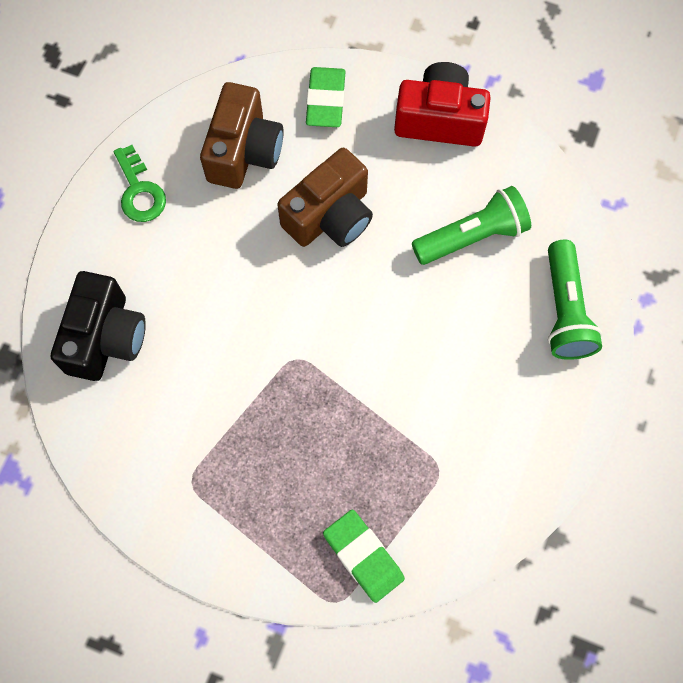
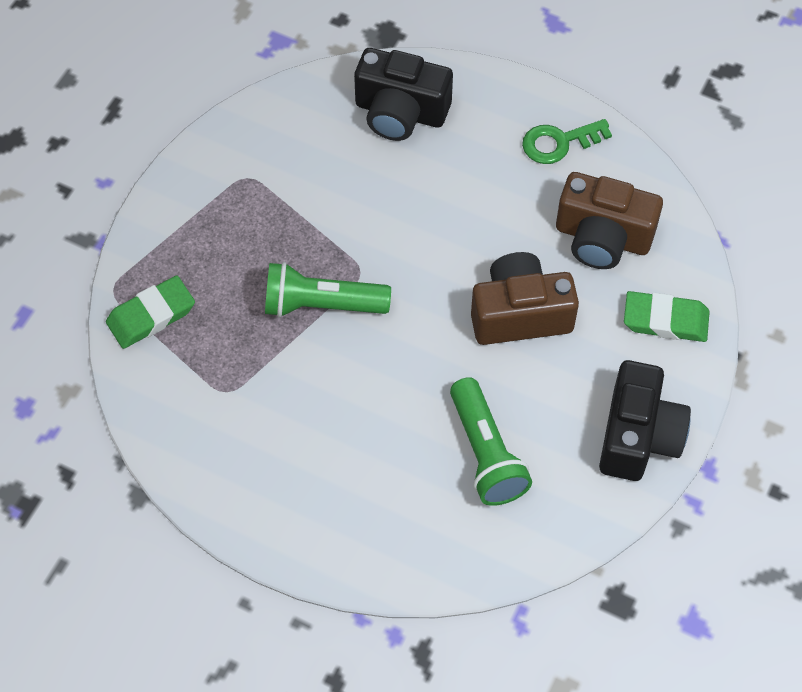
camera: 95 degrees right, 10 degrees down
brown camera [277,148,373,247] -> brown camera turned 120 degrees clockwise [471,252,579,345]
red camera [394,62,491,147] -> black camera [599,360,691,481]
green flashlight [548,240,603,360] -> green flashlight moved to [265,262,391,318]

